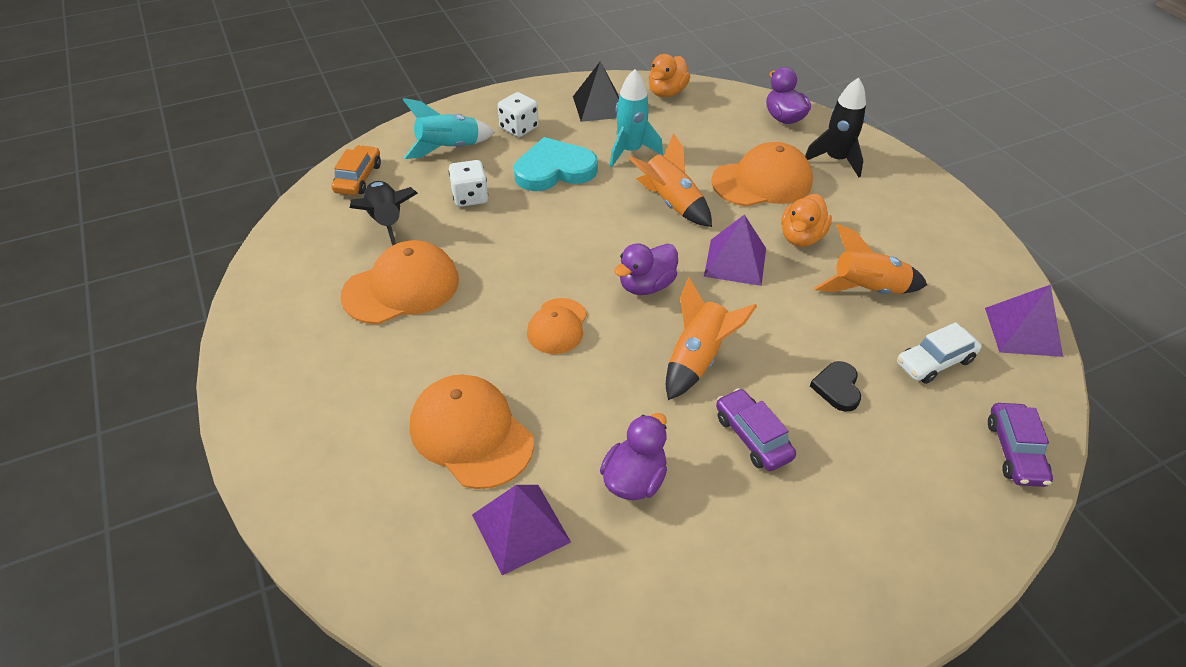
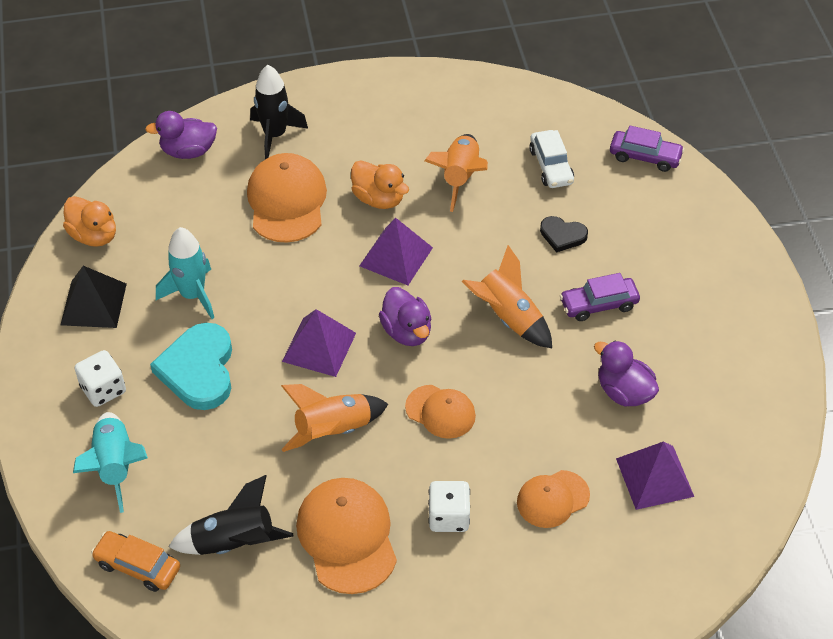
camera: 75 degrees left, 5 degrees up
orange cap [410,375,534,489] -> orange cap [517,470,590,528], size x0.61
white dice [449,160,488,207] -> white dice moved to [428,481,470,532]
orange rocket [629,133,712,227] -> orange rocket moved to [281,384,388,452]
purple pyramid [985,284,1063,357] -> purple pyramid moved to [282,309,356,377]

